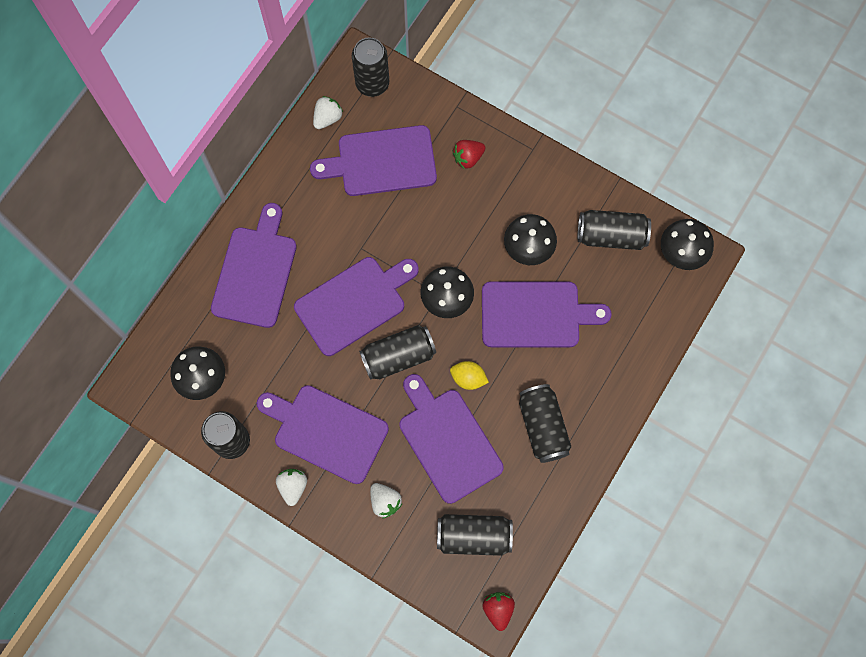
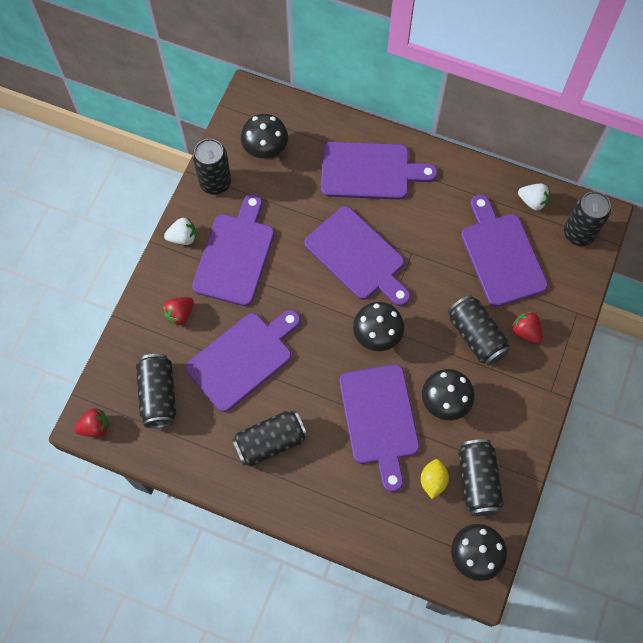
camera: 80 degrees right, 5 degrees down
black can [359,325,436,380] -> black can moved to [448,295,510,366]
white strawberry [370,483,403,519] -> red strawberry [163,297,194,327]
yellow lemon [450,361,489,390] -> yellow lemon moved to [421,459,449,499]

